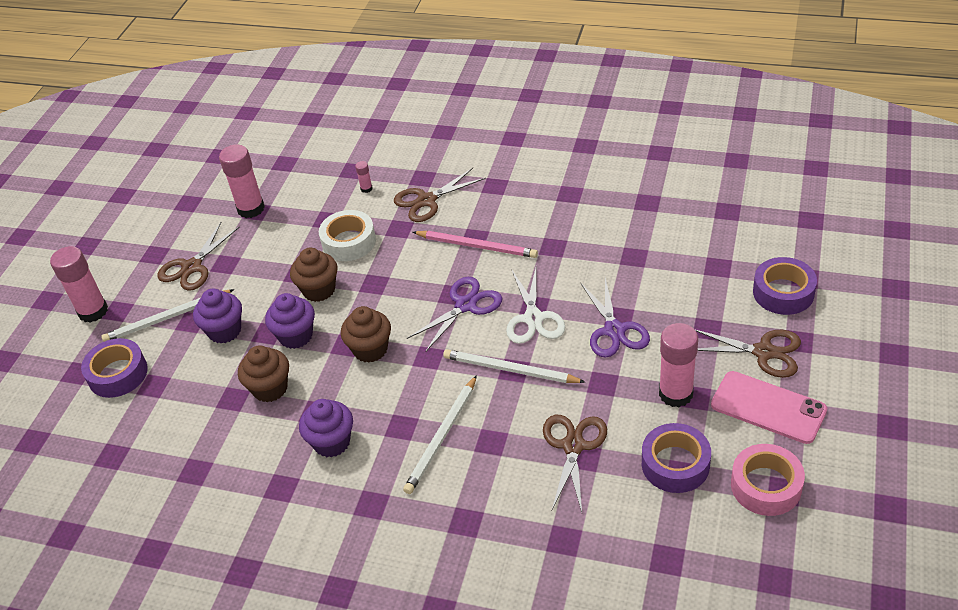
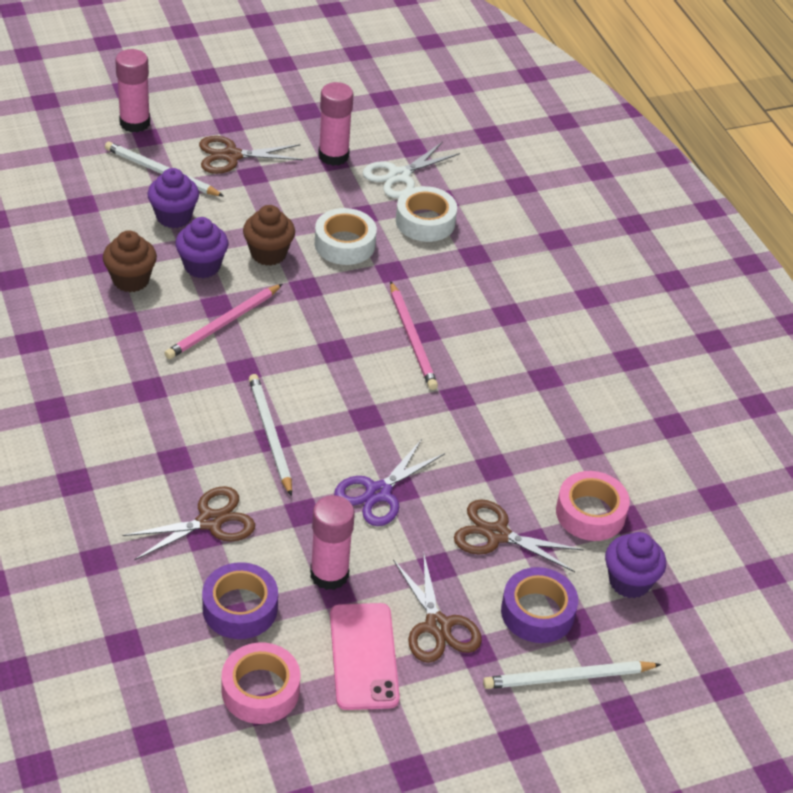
camera: 45 degrees right, 0 degrees up
purple tape [81,338,148,398] -> none
purple cupcake [299,399,353,457] -> purple cupcake moved to [605,532,666,598]
brown cupcake [341,306,391,363] -> pink pencil [165,284,282,359]
pink glue stick [355,161,373,193] -> white tape [396,186,457,242]
brown scissors [394,168,486,222] -> brown scissors moved to [454,499,584,572]
white pencil [403,375,477,494] -> white pencil moved to [483,661,661,689]
purple scissors [407,277,502,352] -> none
white scissors [506,268,565,344] -> white scissors moved to [363,142,460,198]
none -> pink tape [556,471,630,541]

